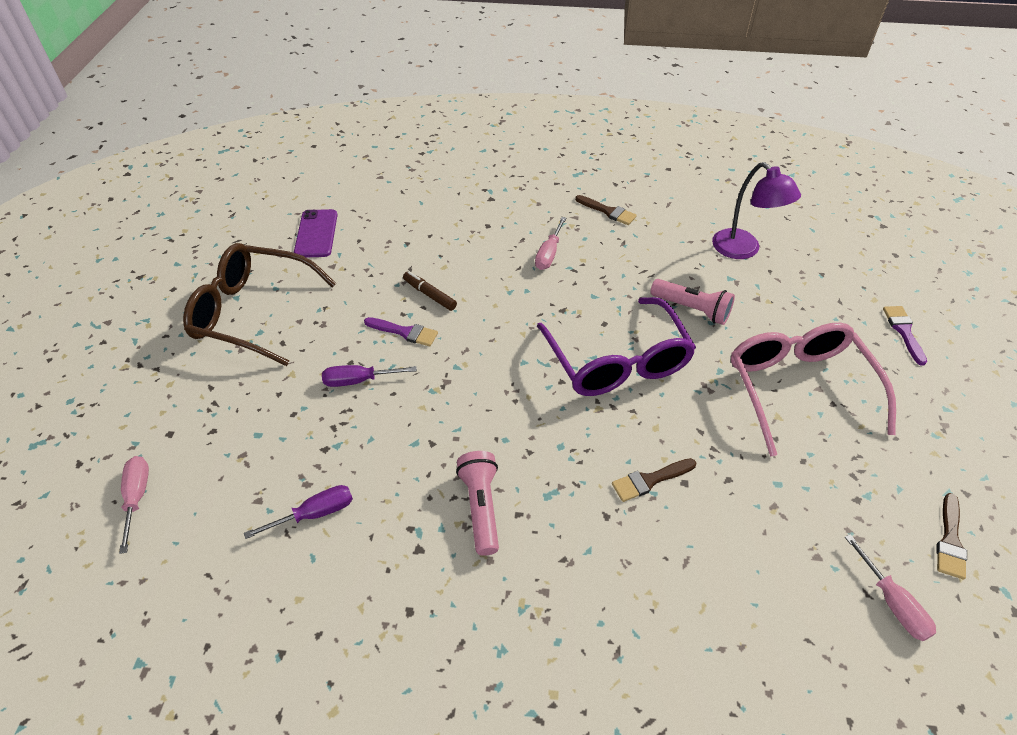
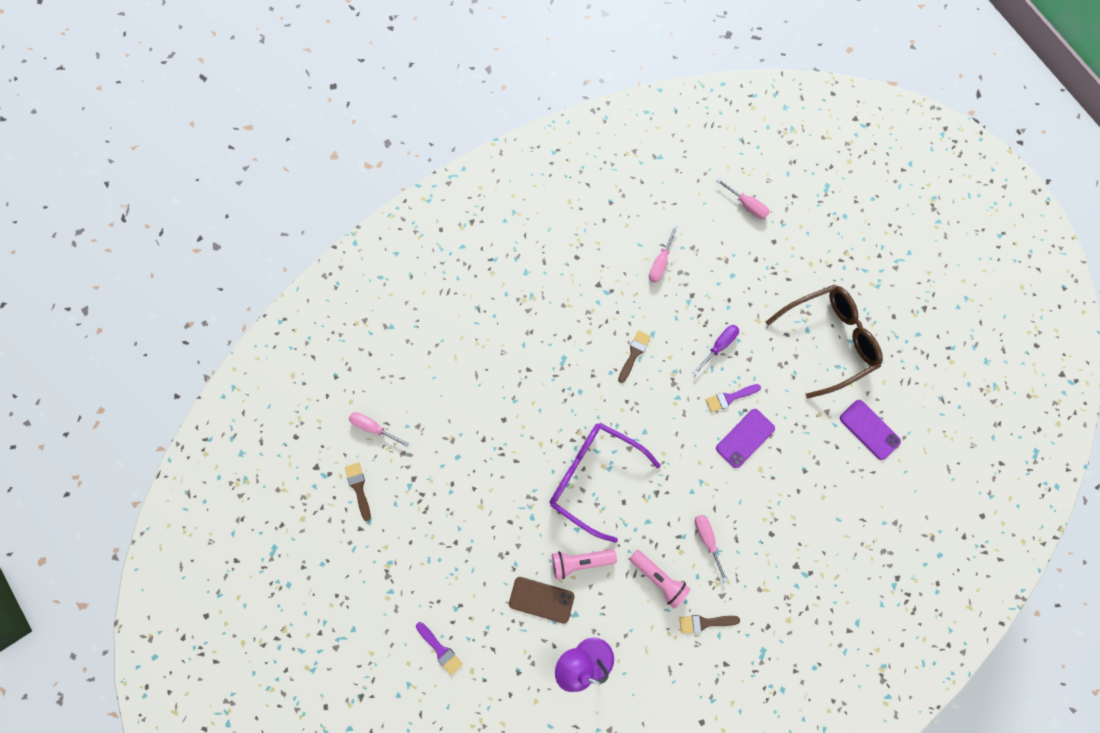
camera: 140 degrees right, 30 degrees up
purple screwdriver [244,485,353,539] -> pink screwdriver [649,225,678,283]
brown marker [403,271,457,311] -> purple phone [716,409,775,468]
pink flashlight [456,451,499,556] -> pink flashlight moved to [630,550,690,609]
brown brush [612,458,696,502] -> brown brush moved to [618,330,651,383]
pink glasses [731,323,896,456] -> none
none -> brown phone [509,577,574,624]

